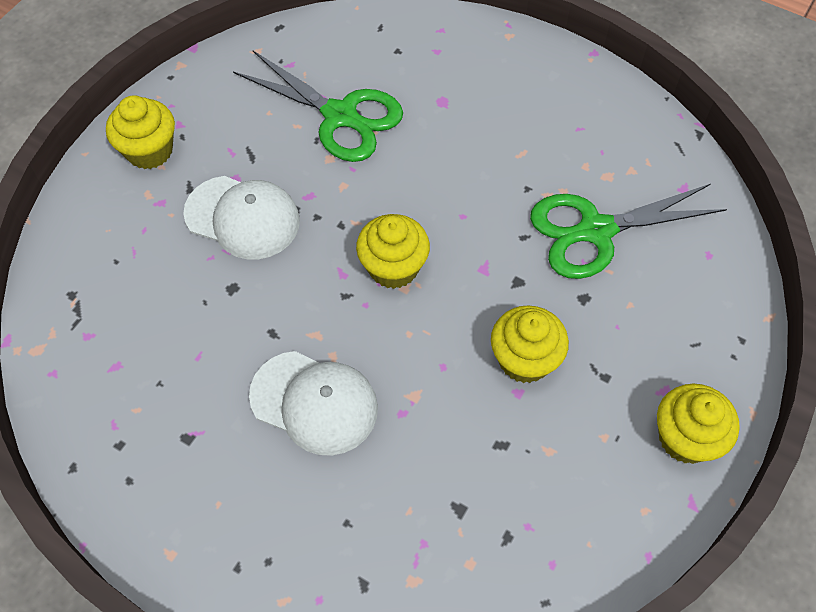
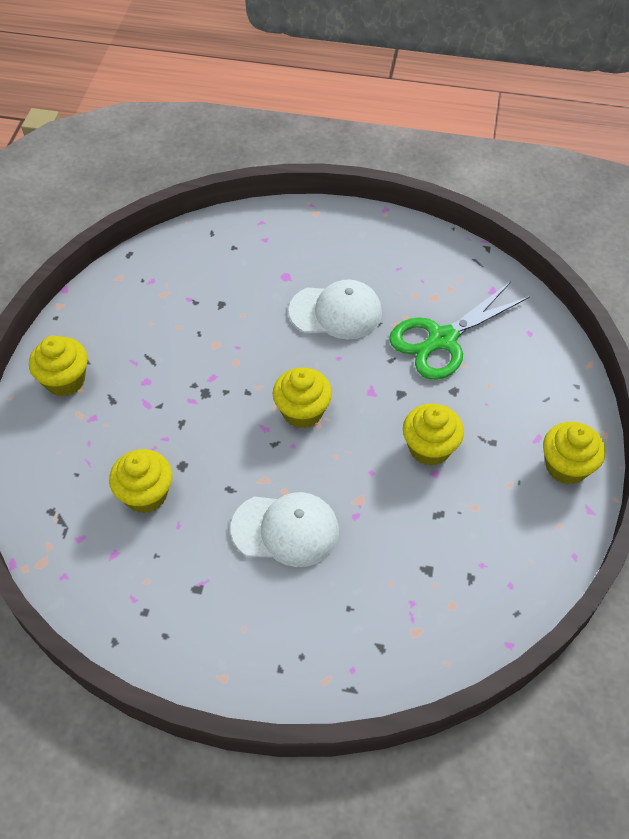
camera: 20 degrees left, 5 degrees down
white cap [183,176,300,259] -> white cap moved to [289,279,382,340]
green scissors [233,51,403,162] -> none
none -> yellow cupcake [109,449,172,513]

